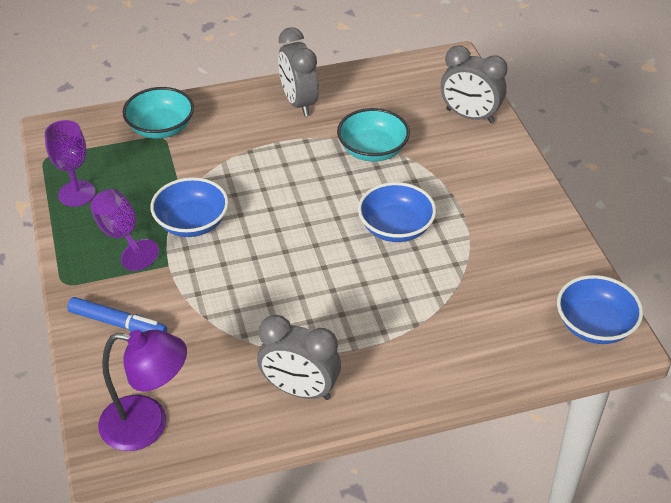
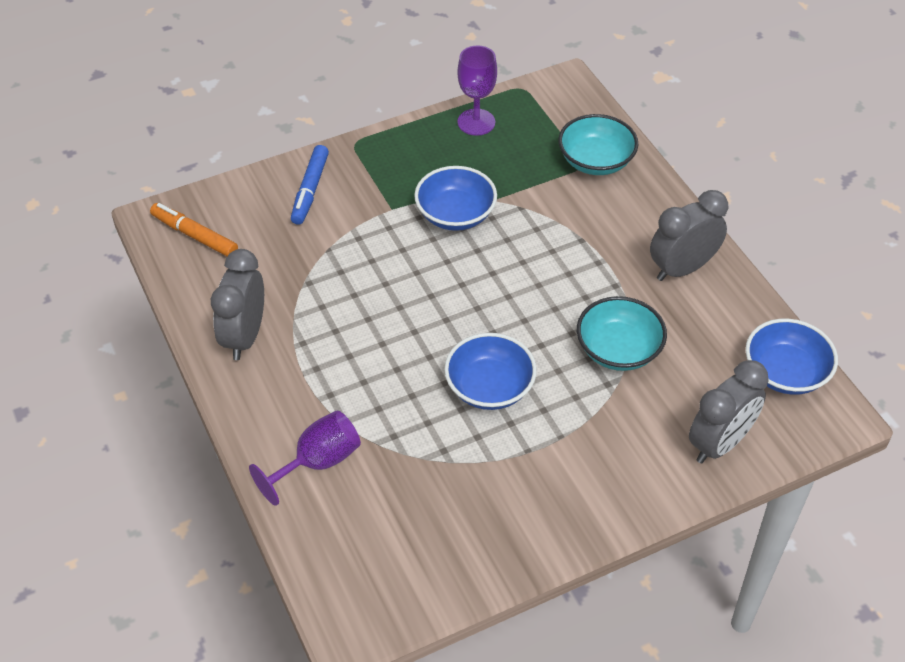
camera: 80 degrees right, 5 degrees up
purple goblet [90,189,159,271] -> purple goblet moved to [249,410,361,506]
purple lamp [98,330,187,451] -> orange marker [150,203,238,256]
grey clock [441,46,508,123] -> grey clock turned 150 degrees counterclockwise [689,360,769,463]
blue bowl [557,275,643,344] -> blue bowl moved to [746,319,838,395]

